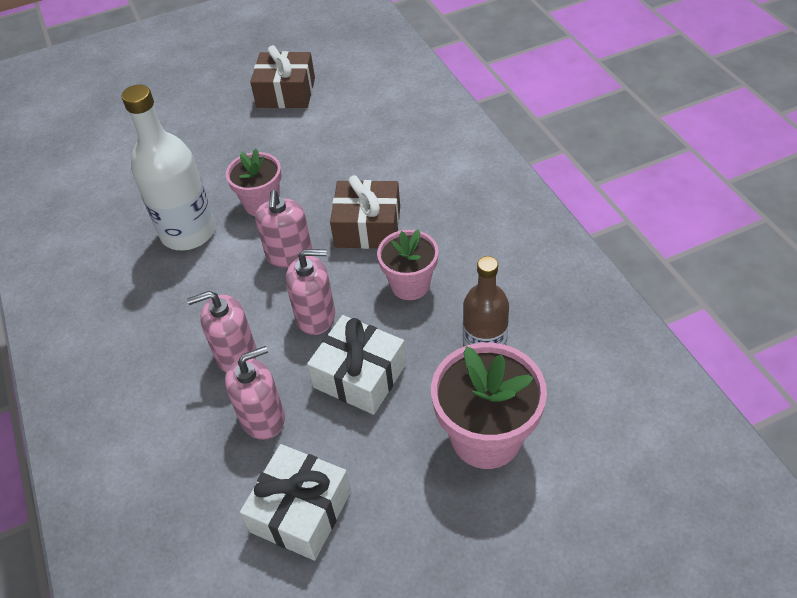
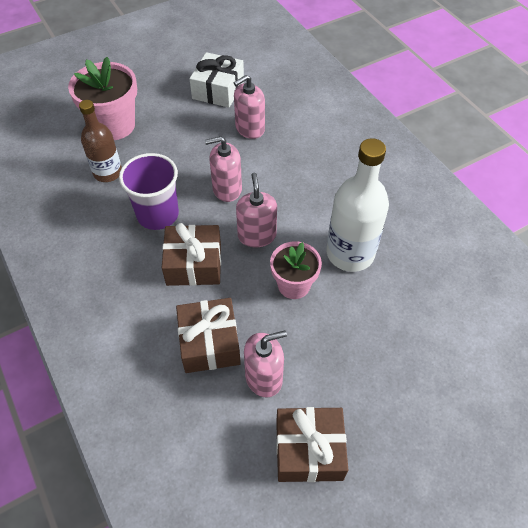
camera: 170 degrees right, 5 degrees up
pink soap dispenser [187,291,257,373] -> pink soap dispenser moved to [244,330,287,397]
white gift [307,315,406,415] -> none
pink flower pot [377,229,439,300] -> purple cup [119,153,179,230]
none -> brown gift [176,298,241,373]

